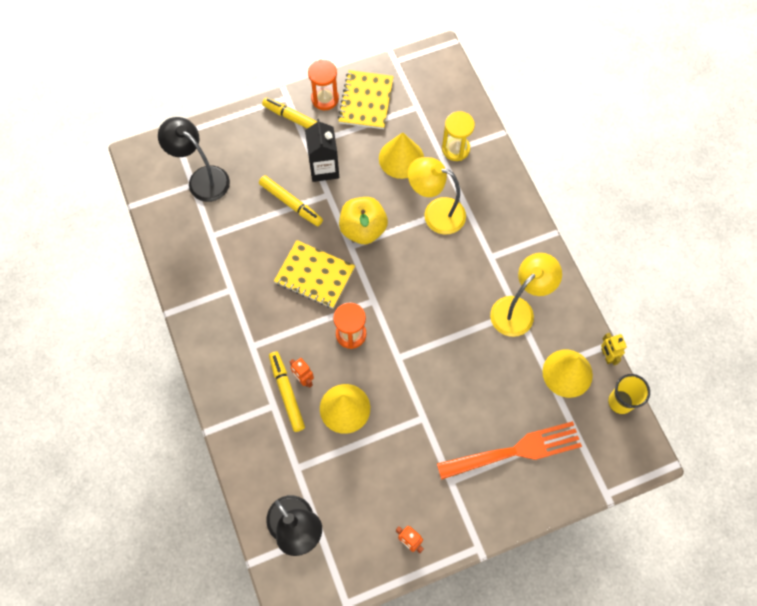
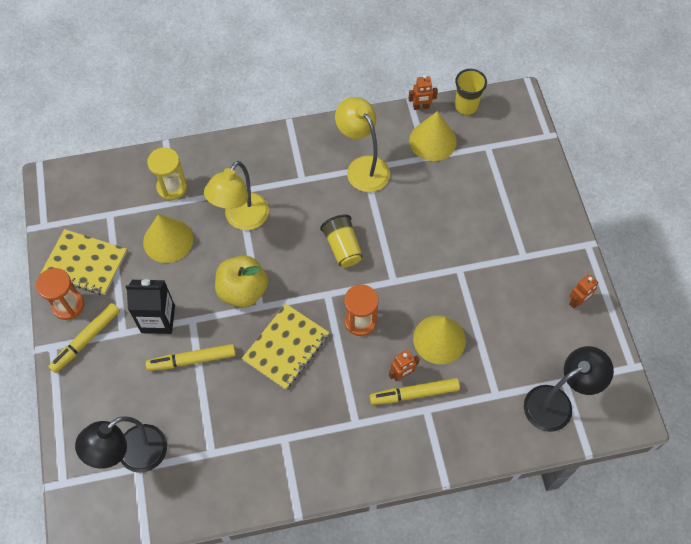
camera: 80 degrees left, 5 degrees down
yellow marker [259,175,323,226] -> yellow marker turned 150 degrees counterclockwise [146,344,236,371]
orange fork [437,421,582,480] -> none
yellow robot [601,333,627,365] -> orange robot [408,75,438,110]
none -> yellow cup [320,214,363,267]

